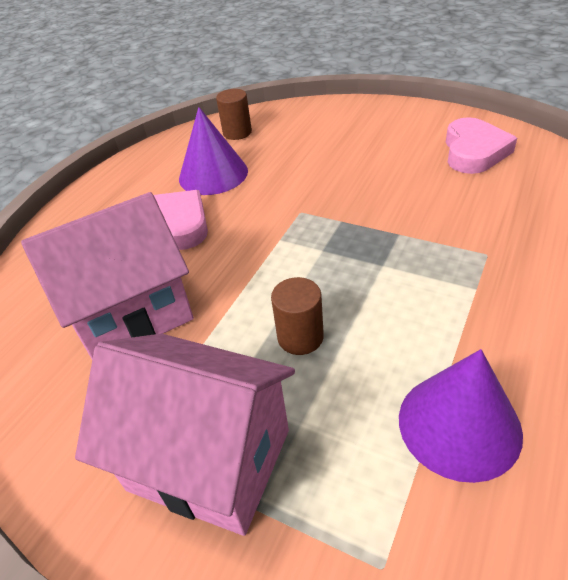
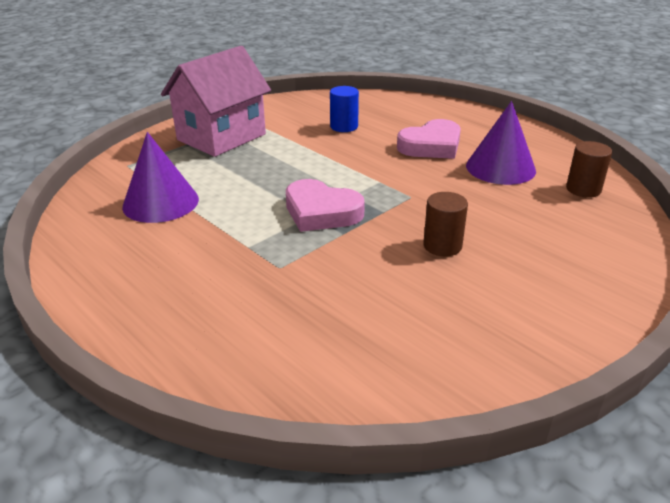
camera: 105 degrees right, 10 degrees down
pink house [21,192,194,359] -> blue cylinder [330,86,359,132]
brown cylinder [271,277,324,355] -> brown cylinder moved to [423,192,468,256]
pink heart [446,117,517,174] -> pink heart moved to [286,179,365,232]

